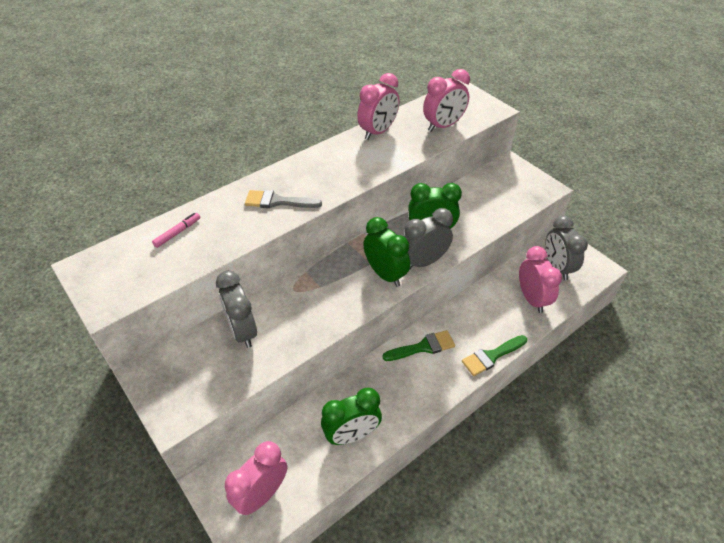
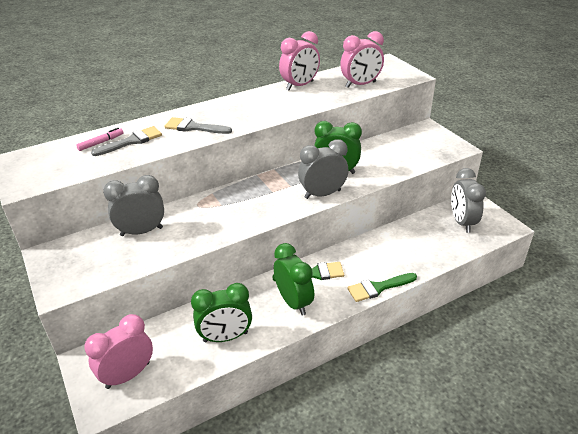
camera: 10 degrees right, 10 degrees down
grey clock [216,271,257,348] -> grey clock turned 90 degrees clockwise [103,175,164,236]
green clock [363,217,410,287] -> green clock moved to [274,243,314,316]
pink clock [519,246,562,313] -> none
none -> grey brush [91,126,162,156]

